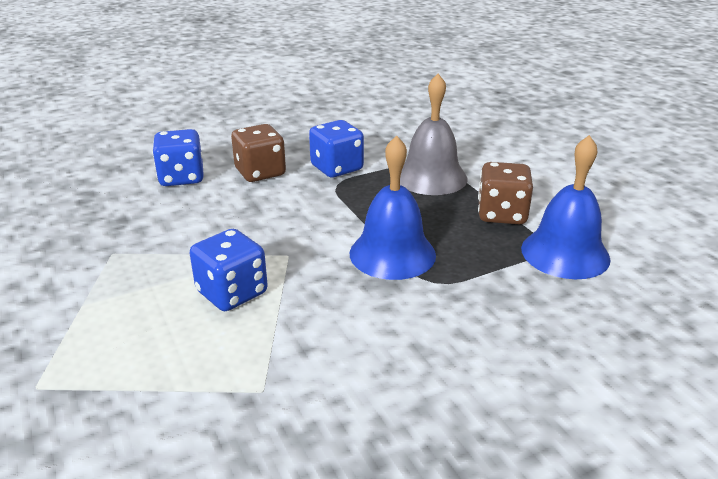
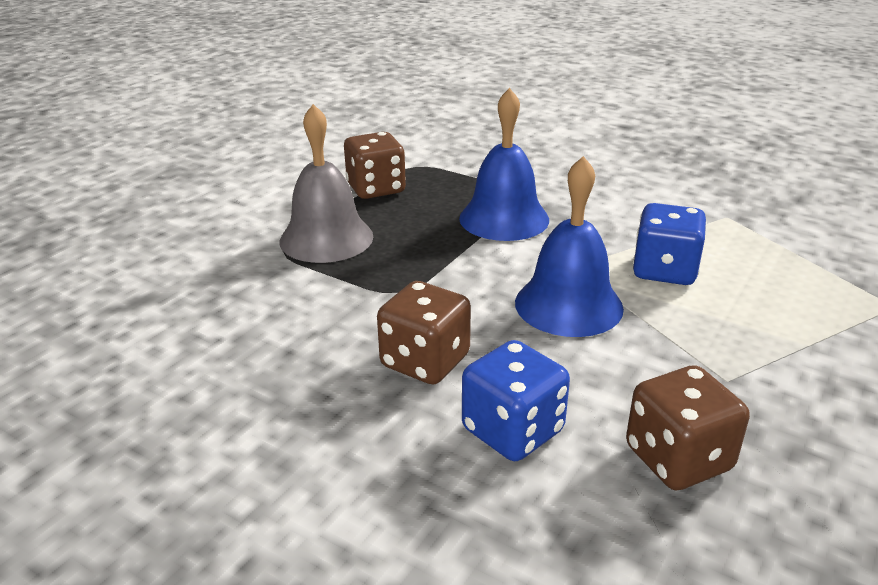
camera: 120 degrees left, 0 degrees up
blue dice [309,120,364,177] -> none
blue bell [521,135,610,279] -> blue bell moved to [515,156,624,337]
none -> brown dice [626,365,750,490]

